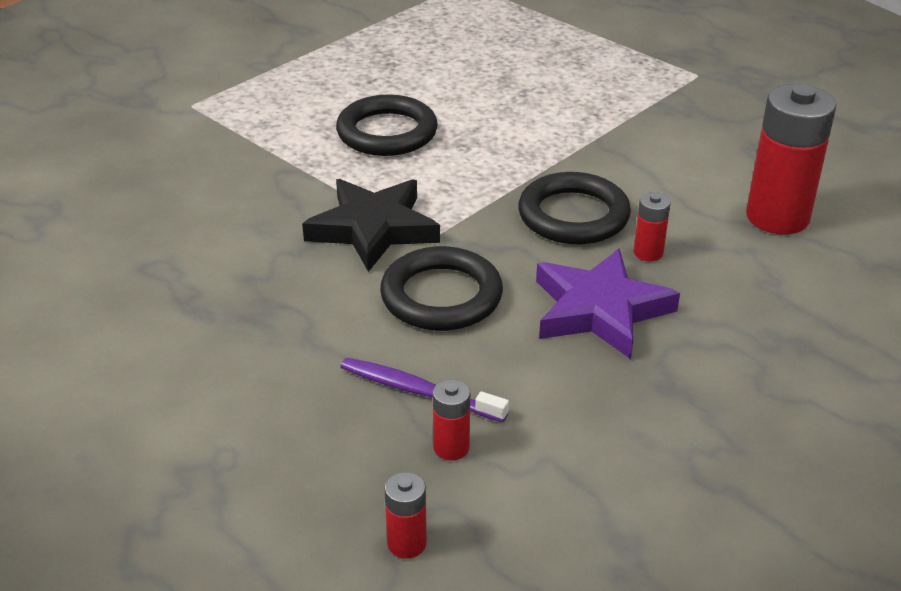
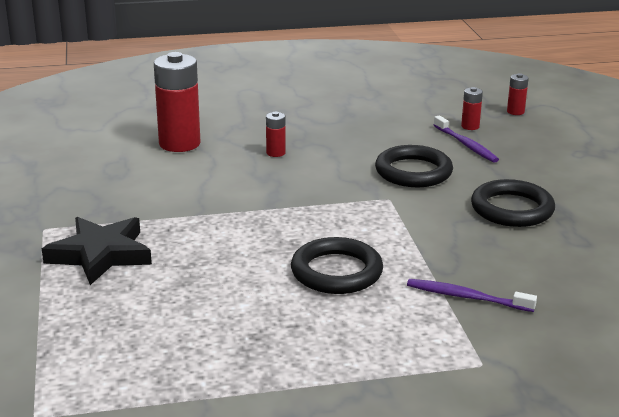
camera: 145 degrees left, 10 degrees down
black star [302,179,440,272] -> black star moved to [42,217,152,285]
black ring [518,172,631,244] -> black ring moved to [471,179,555,227]
purple star [536,248,680,359] -> none
none -> purple toothbrush [407,279,537,312]

